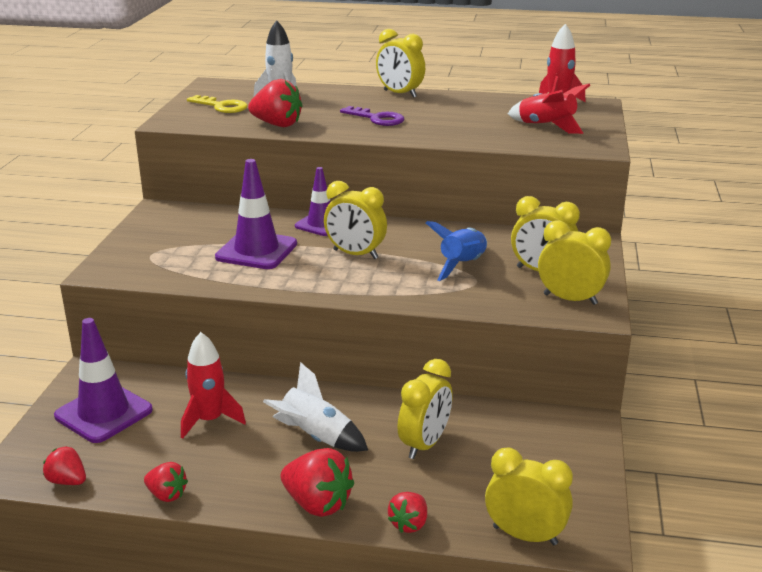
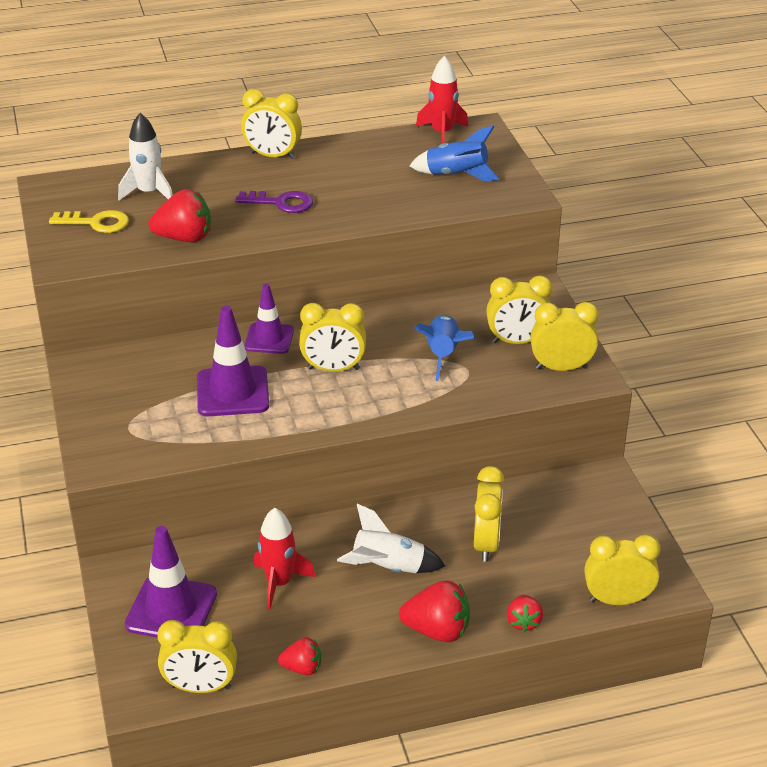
camera: 25 degrees left, 10 degrees up
red strawberry [43,446,86,485] -> yellow clock [157,620,237,693]
red rocket [508,83,590,134] -> blue rocket [410,125,500,181]

